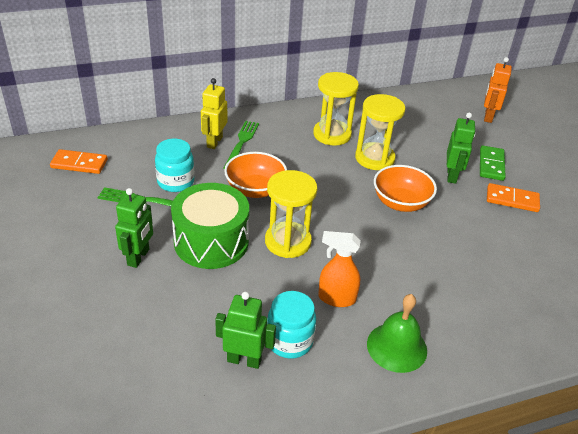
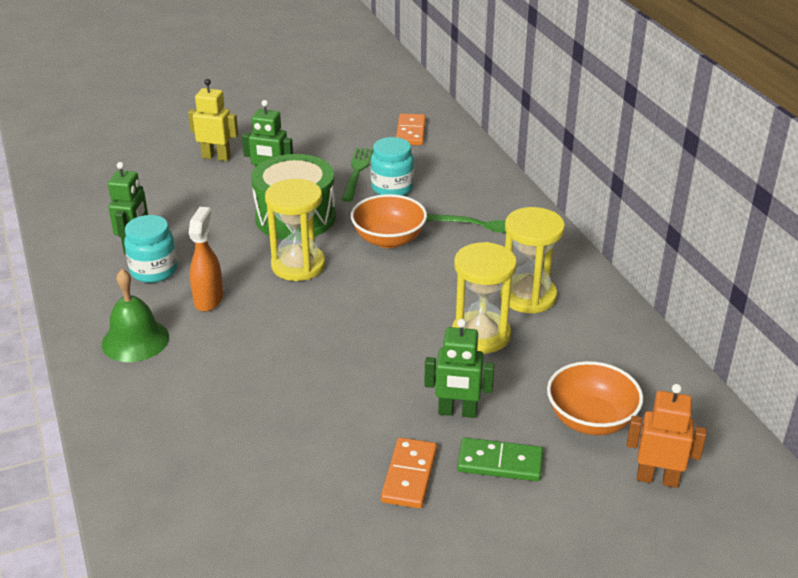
camera: 90 degrees right, 5 degrees down
yellow robot [201,78,227,149] -> yellow robot moved to [188,79,238,161]
orange bowl [374,165,437,212] -> orange bowl moved to [547,361,643,435]

